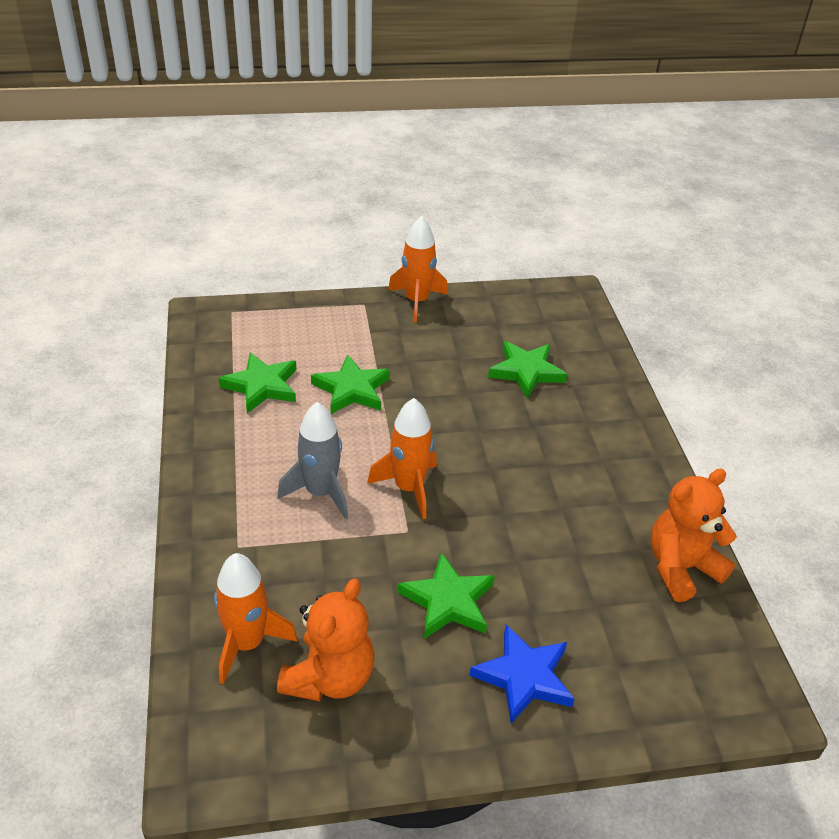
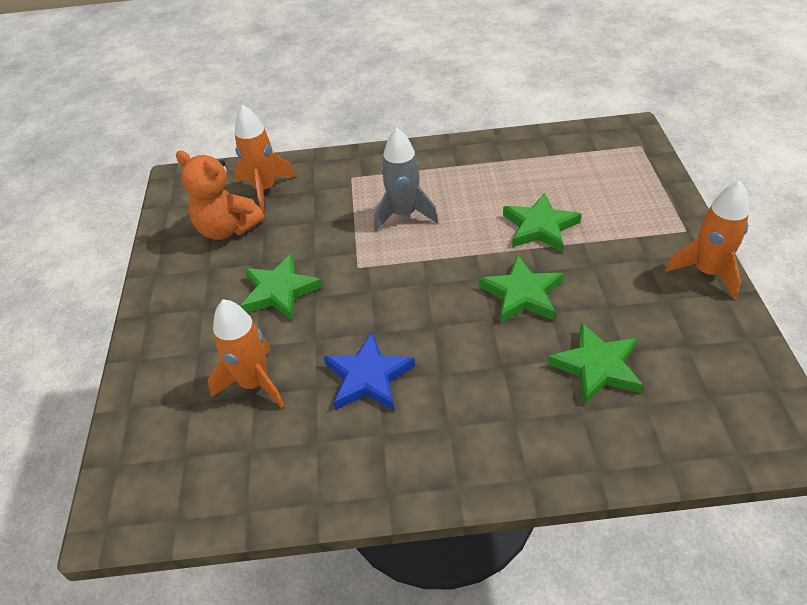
camera: 100 degrees right, 5 degrees up
green star [218,352,297,413] -> green star moved to [479,255,564,323]
orange rocket [367,398,437,519] -> orange rocket moved to [208,299,284,408]
blue star [469,625,574,724] -> blue star moved to [324,332,415,411]
orange teddy bear [650,469,737,602] -> none

